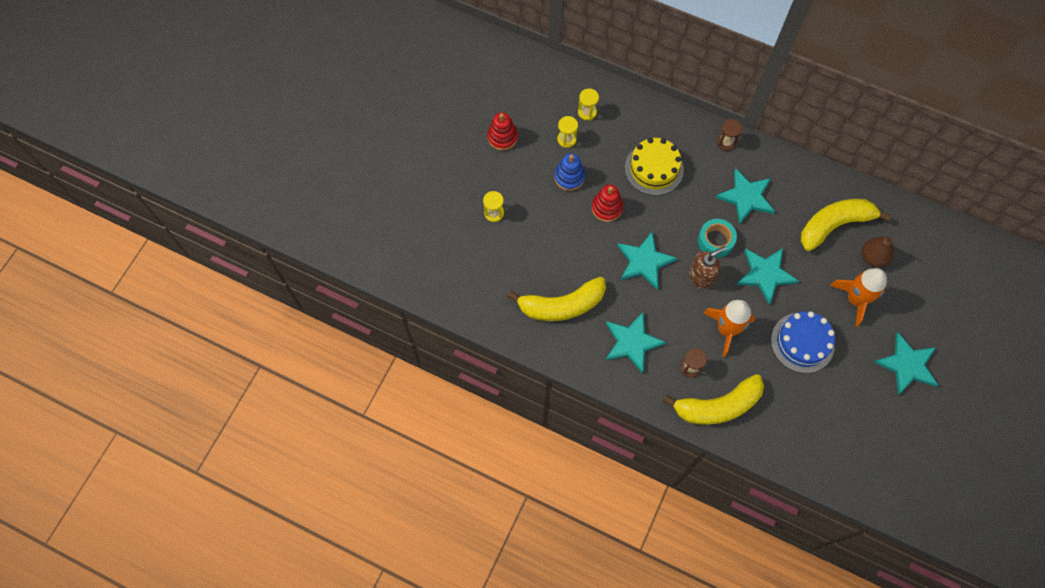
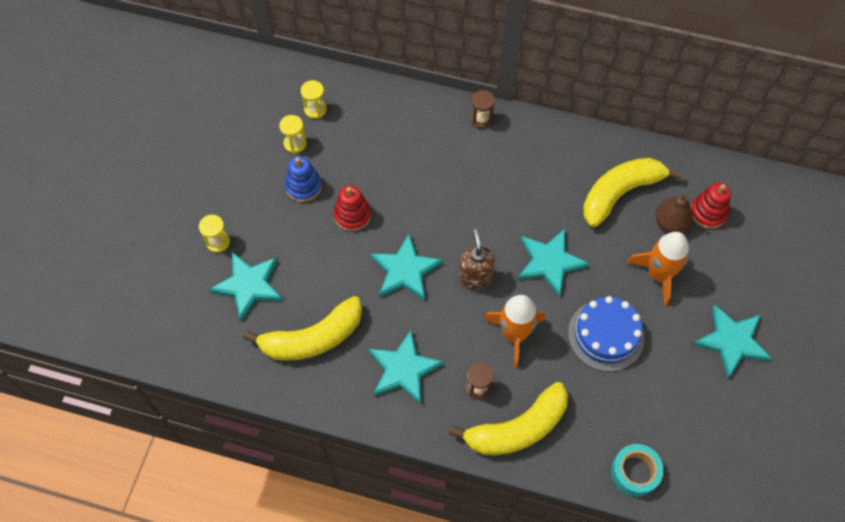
camera: 10 degrees left, 5 degrees down
red stacking toy [488,112,518,151] -> red stacking toy moved to [691,183,731,229]
yellow cake [625,138,684,195] -> none
brown soap dispenser [689,246,726,289] -> brown soap dispenser turned 60 degrees counterclockwise [459,230,495,290]
turquoise tape [698,219,737,258] -> turquoise tape moved to [611,444,664,497]
turquoise star [715,168,775,225] -> turquoise star moved to [209,252,283,321]

